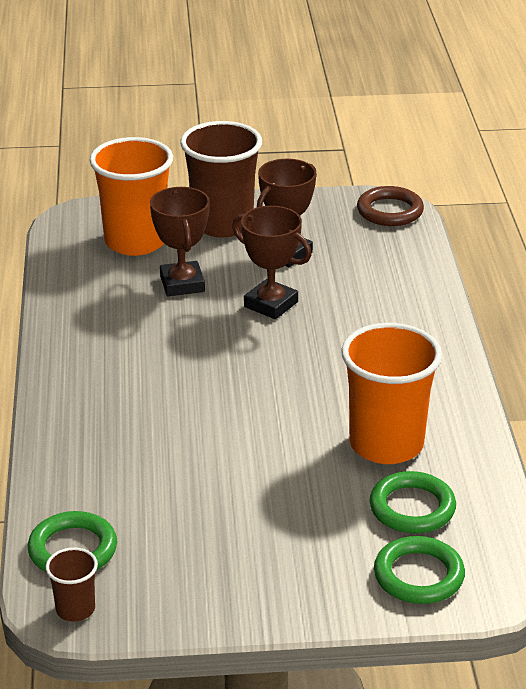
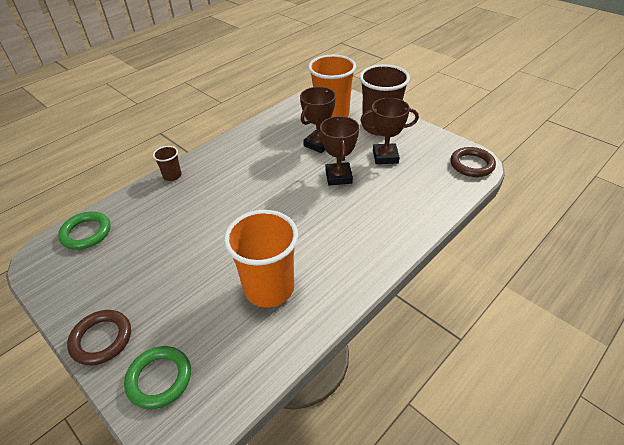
camera: 50 degrees right, 10 degrees up
brown cup [46,547,98,622] -> brown cup moved to [153,146,182,181]
green ring [370,471,456,533] -> none
none -> brown ring [67,310,131,365]

